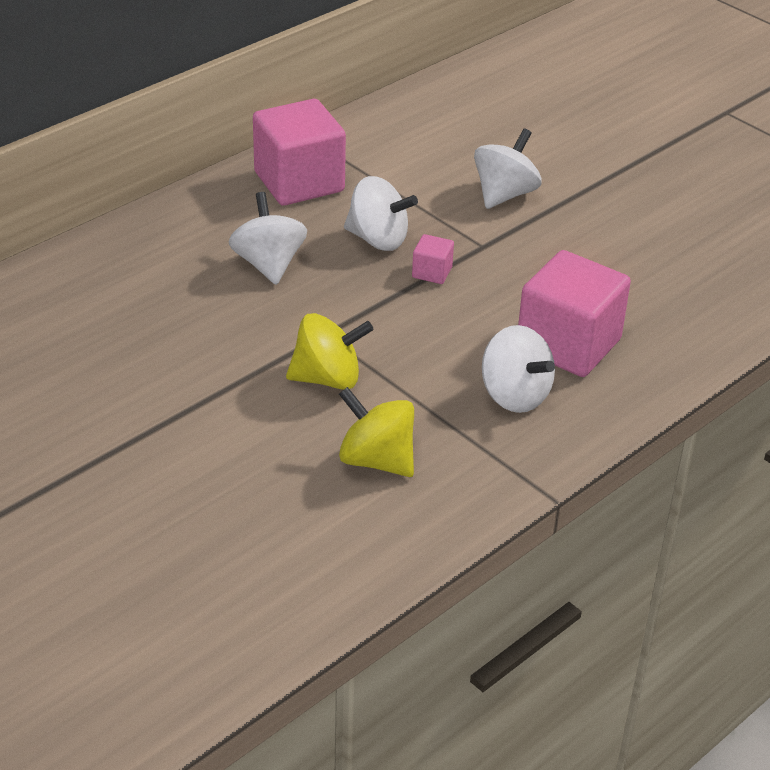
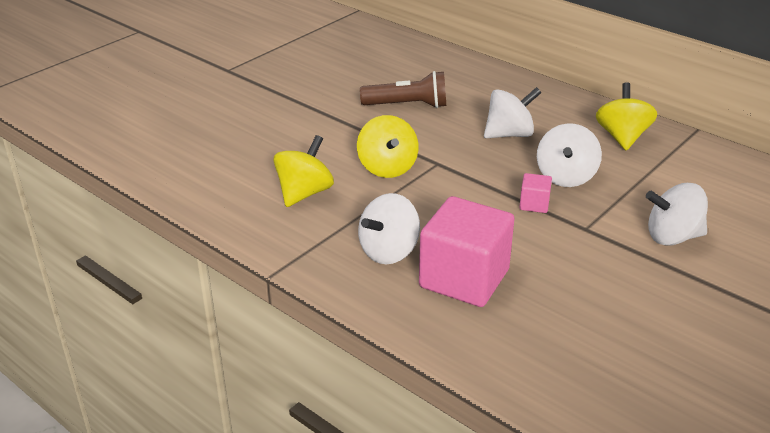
camera: 85 degrees right, 5 degrees down
pink cube [253,99,346,206] -> yellow spinning top [596,82,657,150]
white spinning top [474,128,542,209] -> white spinning top turned 150 degrees clockwise [646,183,708,246]
none -> brown flashlight [360,71,446,108]

